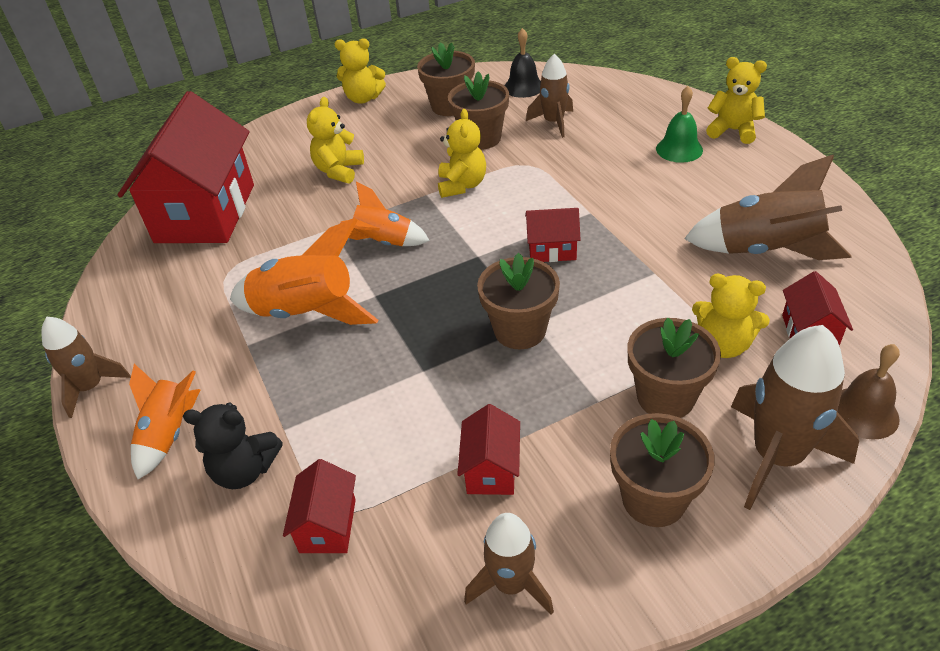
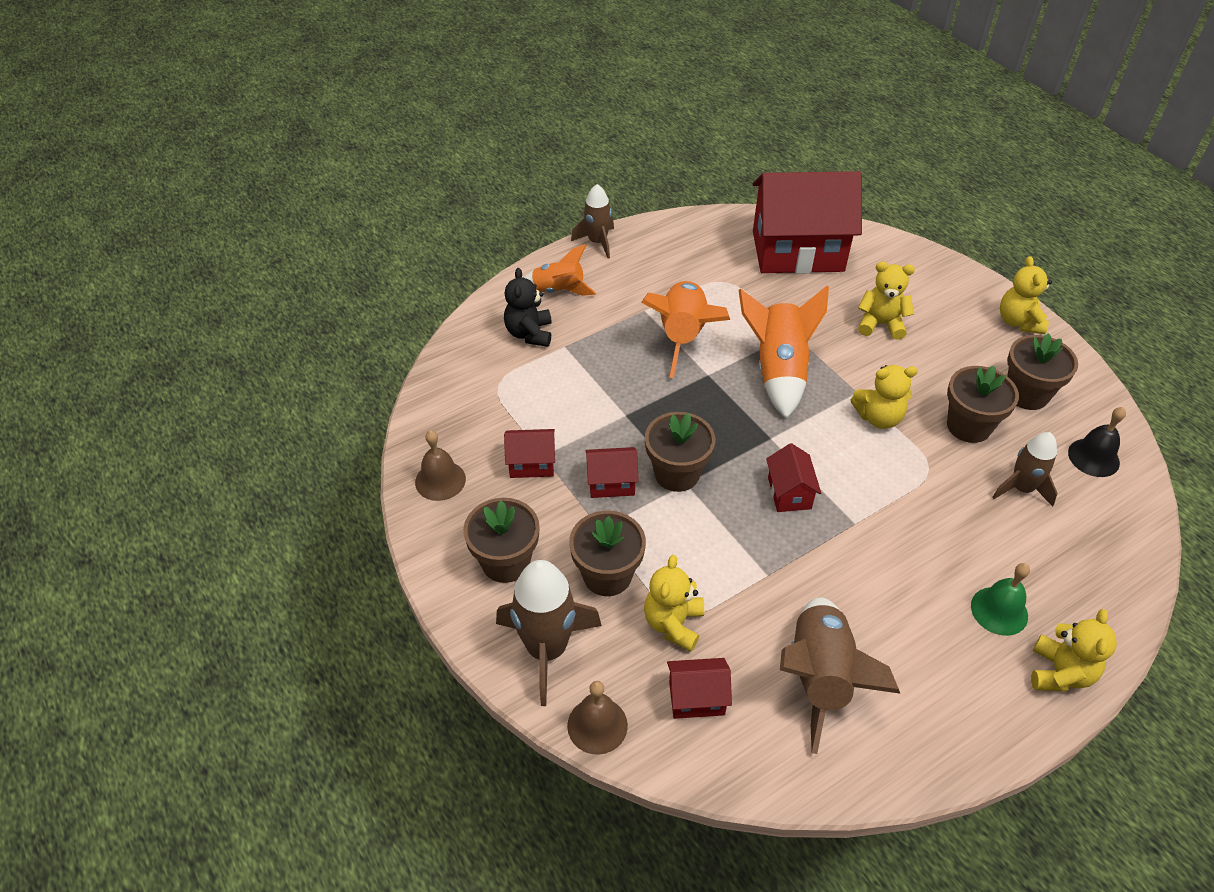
camera: 80 degrees right, 5 degrees up
red house [283,459,356,553] -> red house moved to [586,447,639,498]
orange rocket [341,182,430,246] -> orange rocket [739,286,829,419], size x1.61
brown rocket [464,513,554,615] -> brown bell [415,430,466,501]

